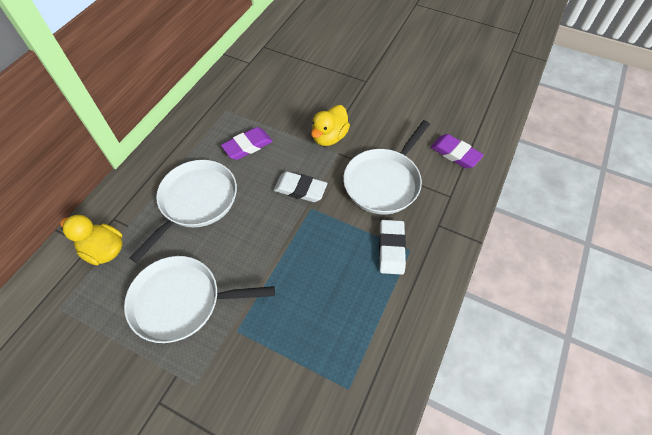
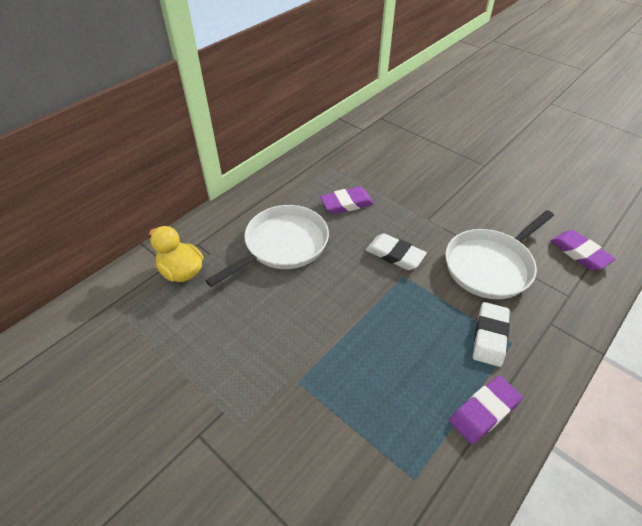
camera: 15 degrees right, 10 degrees down
white pan [124,256,275,343] -> none
yellow duck [311,105,350,146] -> none
none -> purple eraser [449,376,523,444]

